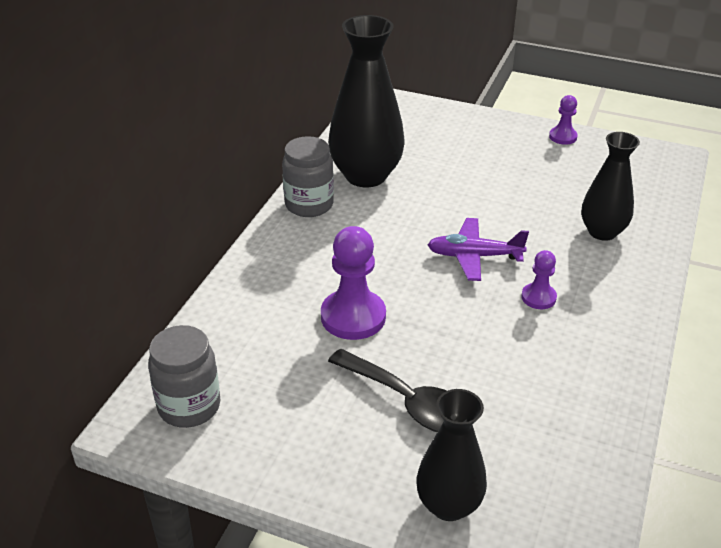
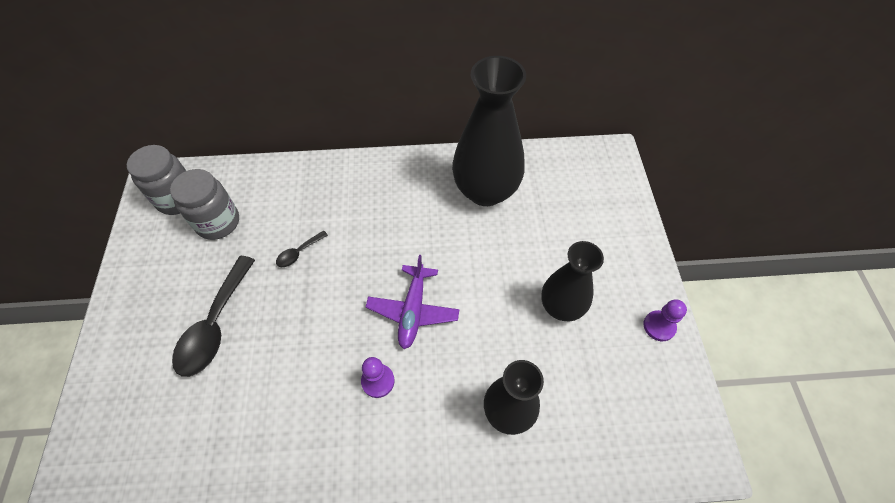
camera: 65 degrees right, 20 degrees up
grey jar [282,136,334,217] -> grey jar moved to [170,169,239,240]
purple pawn [321,226,386,340] -> black spoon [276,230,328,267]
black vase [417,389,487,521] -> black vase moved to [541,241,604,321]
purple plane [428,218,529,281] -> purple plane turned 150 degrees counterclockwise [366,255,460,349]

